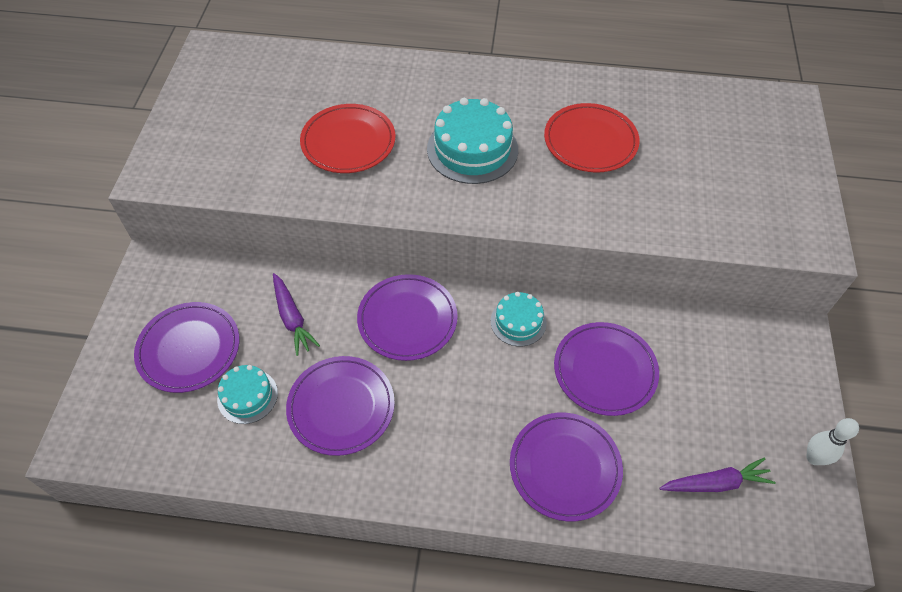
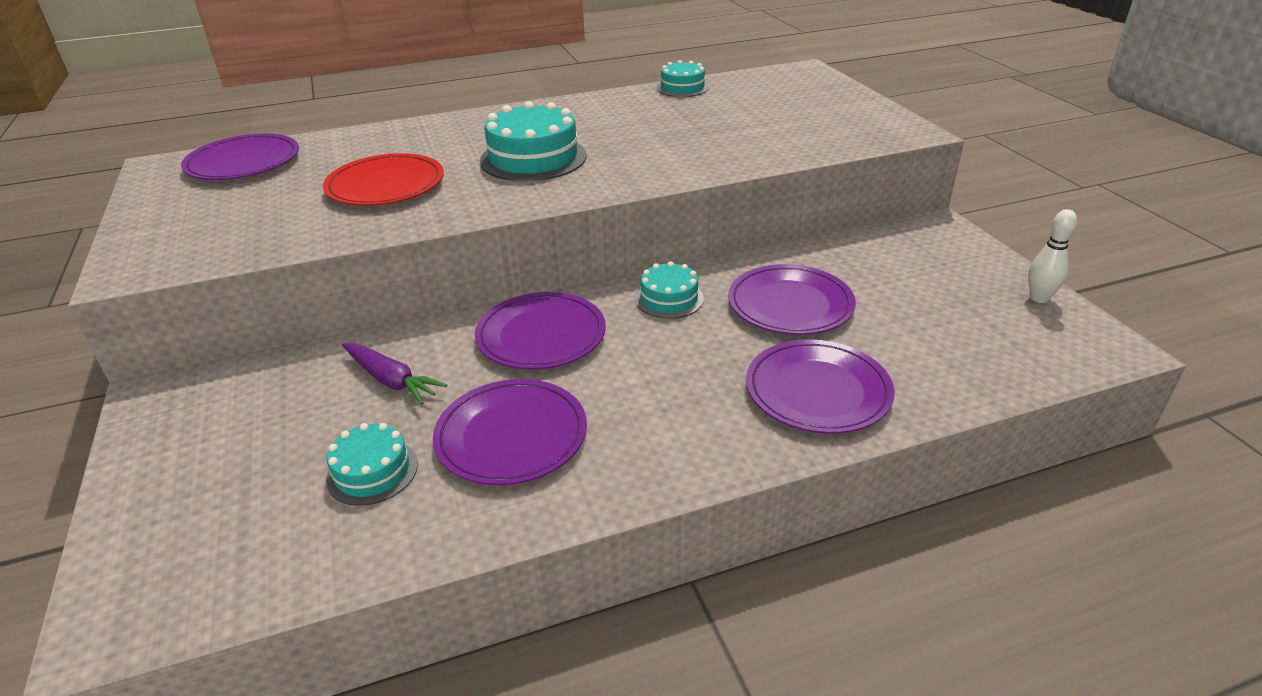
camera: 25 degrees left, 20 degrees down
purple plate [134,302,239,393] -> purple plate moved to [181,133,299,180]
red plate [544,103,640,172] -> none
purple carrot [659,458,776,492] -> none
none -> turquoise cake [657,60,709,97]

